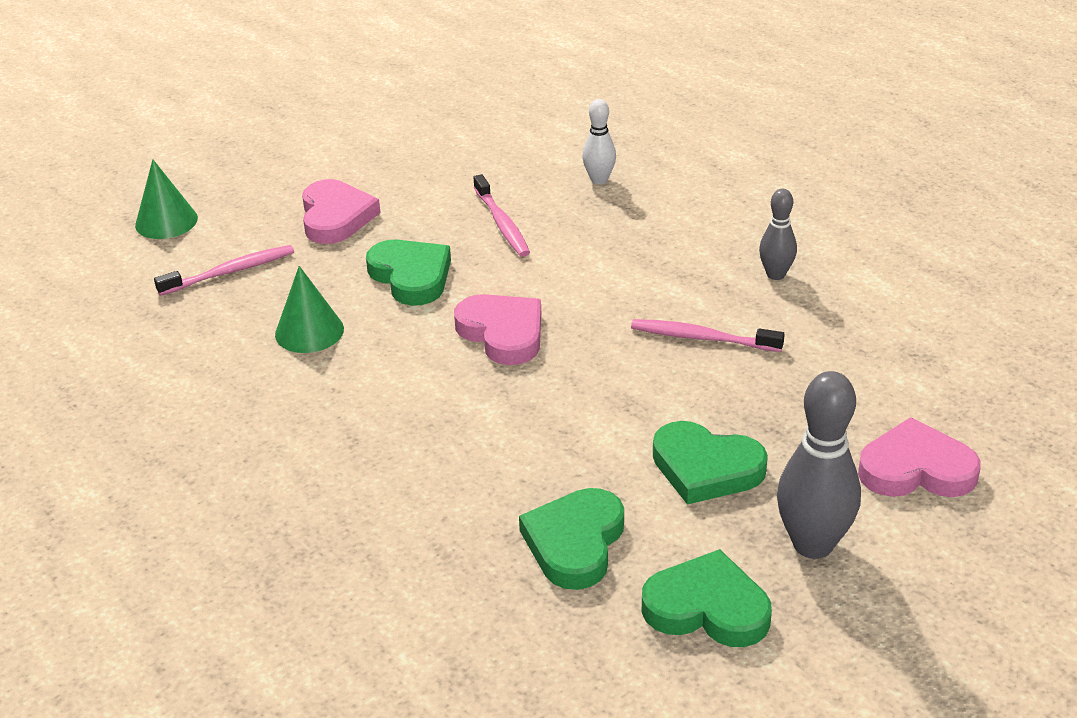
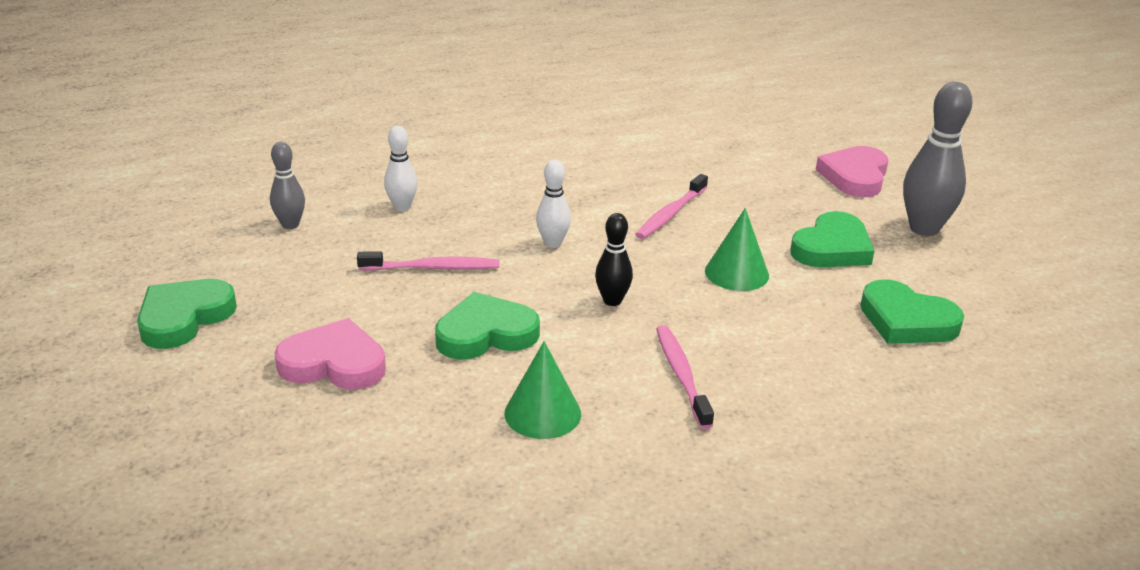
camera: 75 degrees left, 5 degrees down
green cone [135,160,198,239] -> green cone moved to [705,208,769,291]
pink toothbrush [154,245,294,296] -> pink toothbrush moved to [656,325,714,429]
pink heart [454,294,541,365] -> black bowling pin [595,213,633,306]
green heart [642,549,772,647] -> green heart moved to [137,279,237,349]
grey bowling pin [759,189,797,280] -> grey bowling pin moved to [270,142,305,229]
none -> white bowling pin [536,160,571,248]

